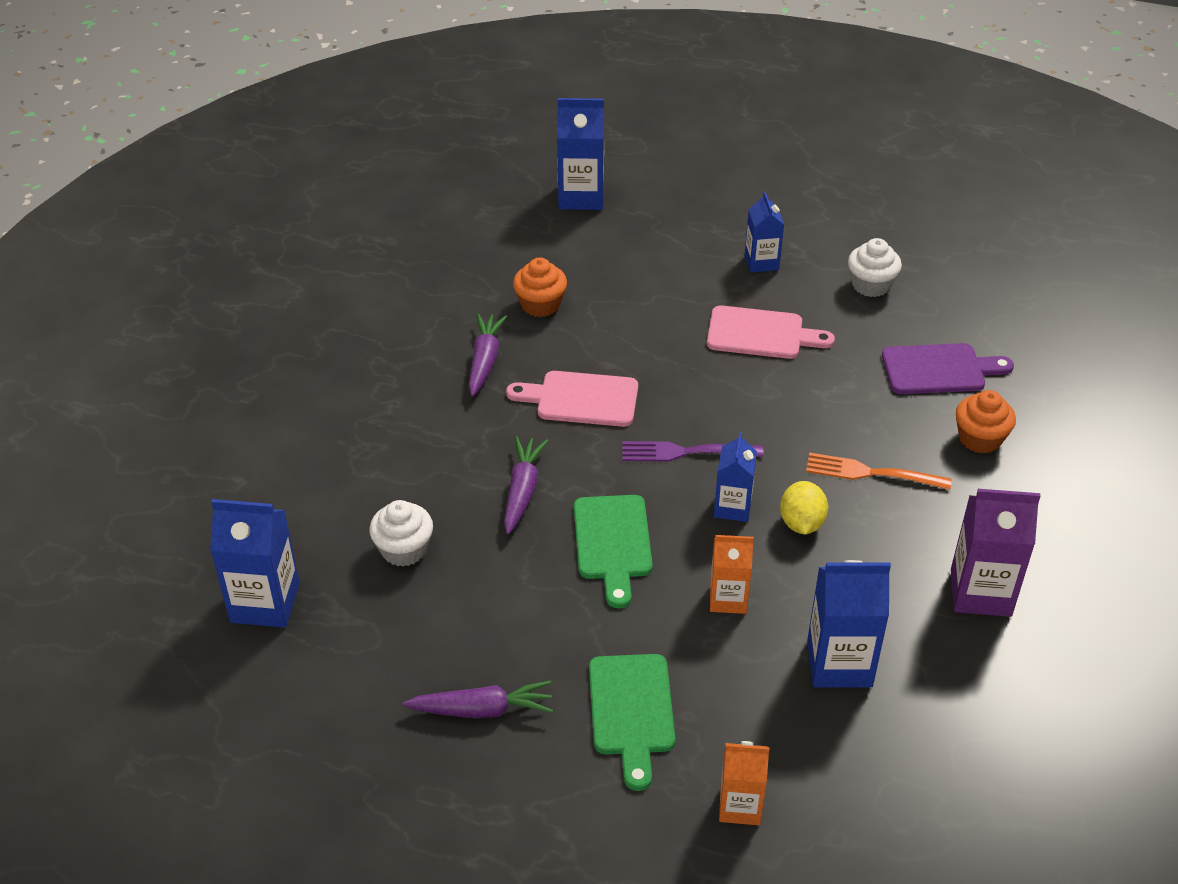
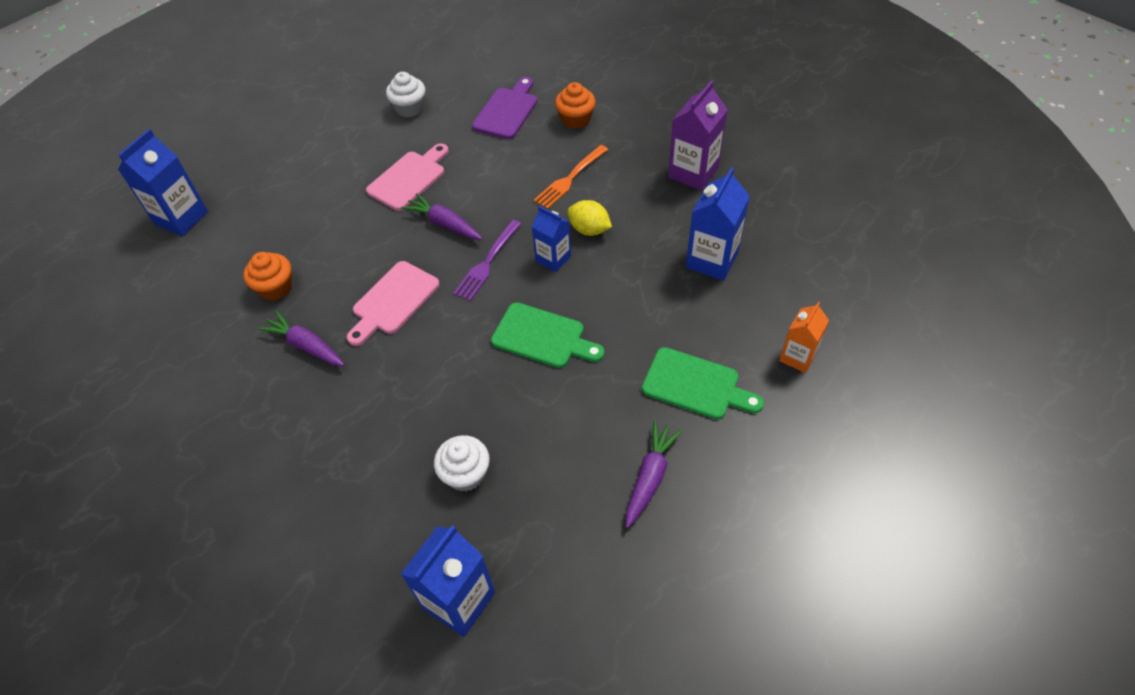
camera: 60 degrees left, 10 degrees up
purple carrot [504,436,548,535] -> purple carrot moved to [401,193,483,240]
orange carton [710,535,754,614] -> none
blue carton [745,192,784,273] -> none

